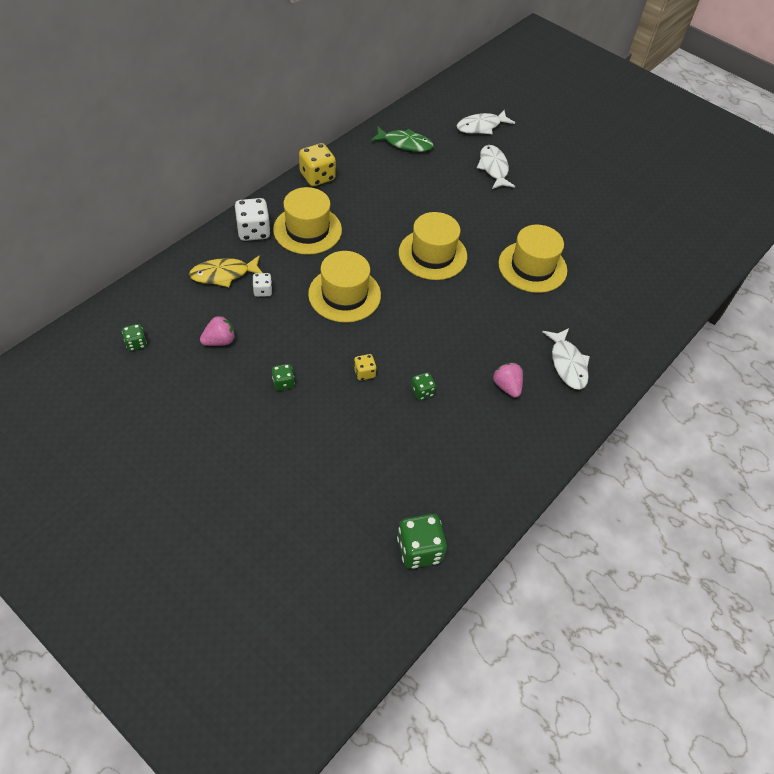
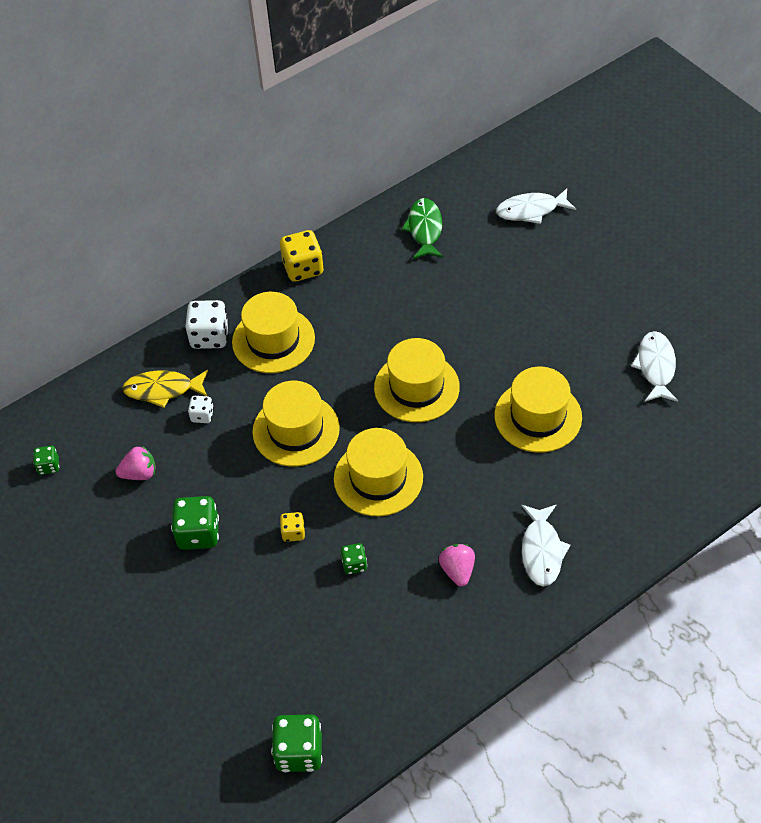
camera: 20 degrees right, 0 degrees up
green dice [272,364,295,391] -> green dice [171,496,219,550], size x1.83
green fish [371,126,434,152] -> green fish turned 120 degrees counterclockwise [401,198,443,259]
white fish [477,145,515,189] -> white fish moved to [631,331,678,402]
none -> yellow hat [334,428,423,516]

